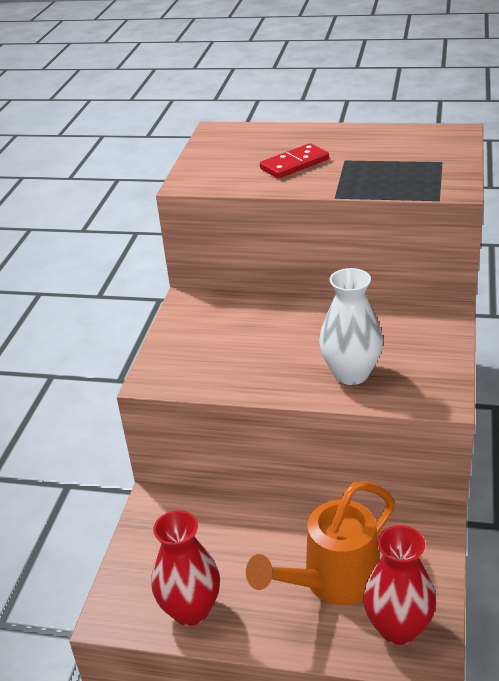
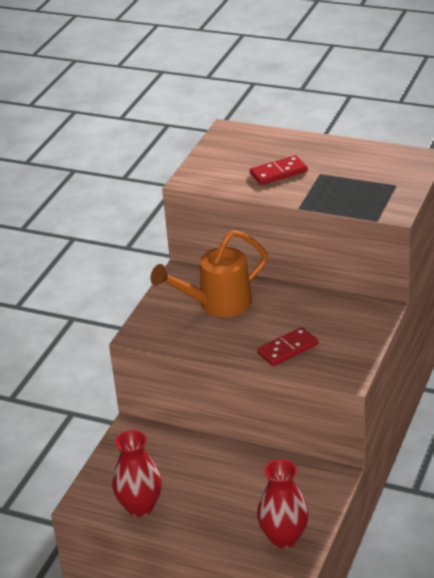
camera: 10 degrees right, 0 degrees up
orange watering can [246,481,395,605] -> orange watering can moved to [150,230,268,317]
white vase [319,268,383,385] -> red domino [257,327,318,366]

